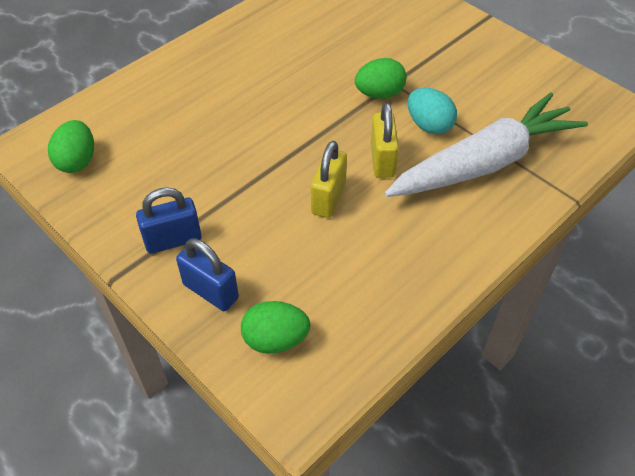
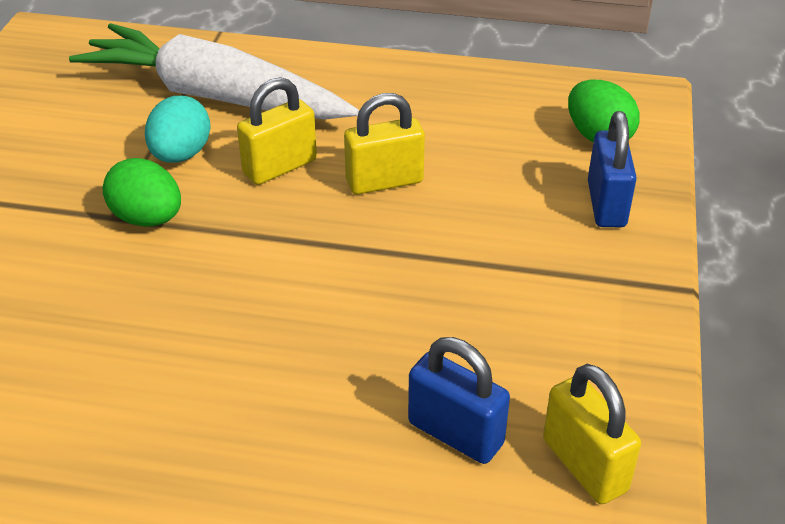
camera: 125 degrees left, 10 degrees down
green egg [48,120,94,173] -> yellow padlock [543,364,641,504]
blue padlock [136,187,202,254] -> blue padlock moved to [408,337,510,464]

